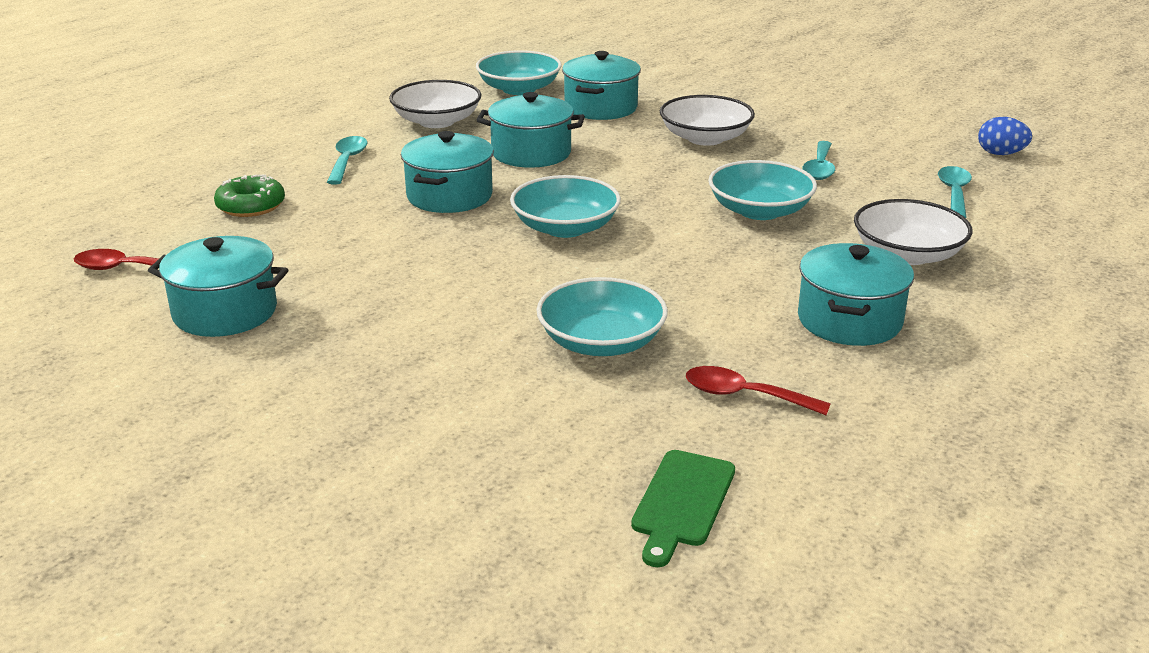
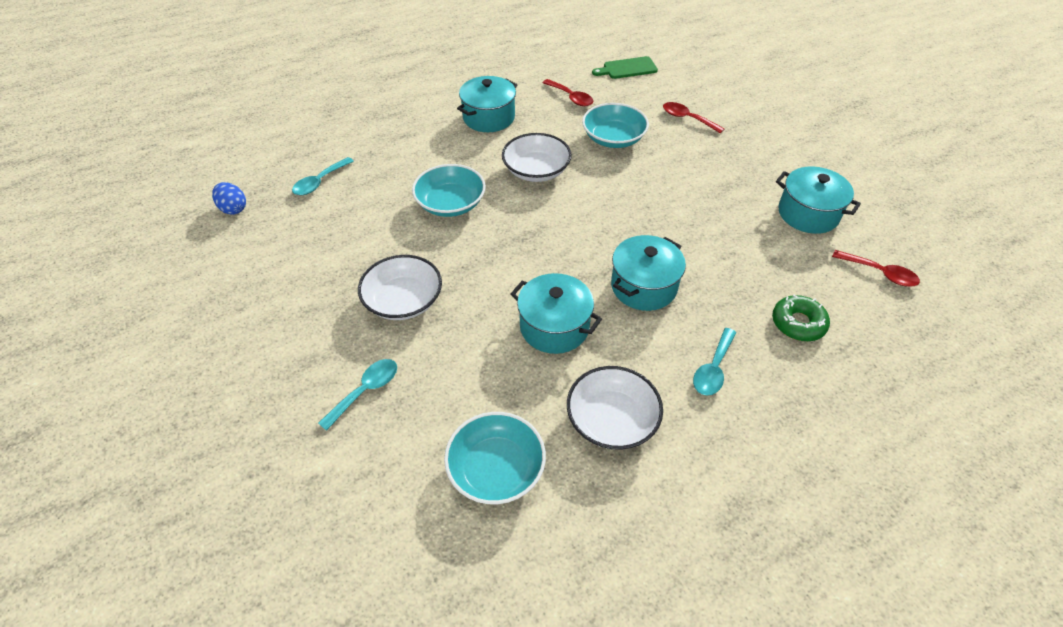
camera: 155 degrees left, 20 degrees up
turquoise bowl [510,175,621,238] -> none
turquoise pot [562,51,641,120] -> none
green cutting board [631,450,735,567] -> green cutting board turned 150 degrees counterclockwise [592,56,658,79]
turquoise spoon [803,141,835,180] -> turquoise spoon moved to [318,359,397,431]
white bowl [854,199,973,265] -> white bowl moved to [502,133,572,182]
none -> red spoon [663,102,725,134]

